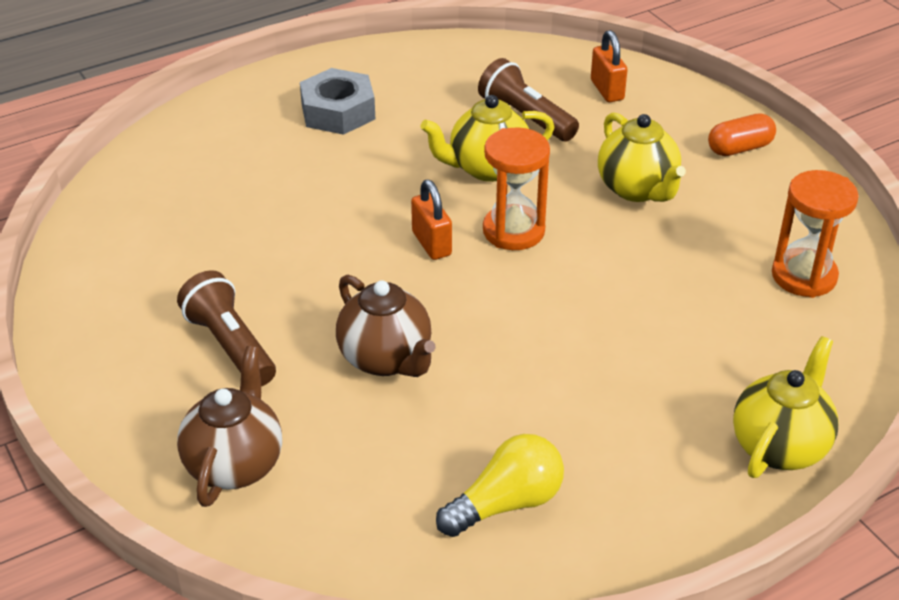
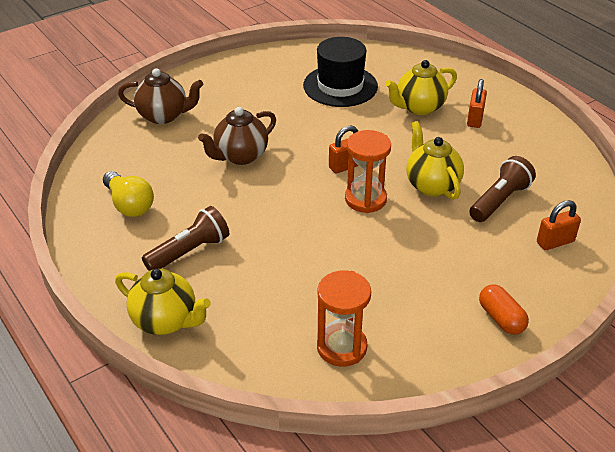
camera: 85 degrees right, 0 degrees up
brown flashlight [177,270,276,386] -> brown flashlight moved to [142,206,229,271]
grey nut [300,68,375,135] -> orange padlock [467,79,487,128]
yellow teapot [598,112,686,202] -> yellow teapot moved to [385,60,457,115]
none -> black hat [303,37,378,107]

